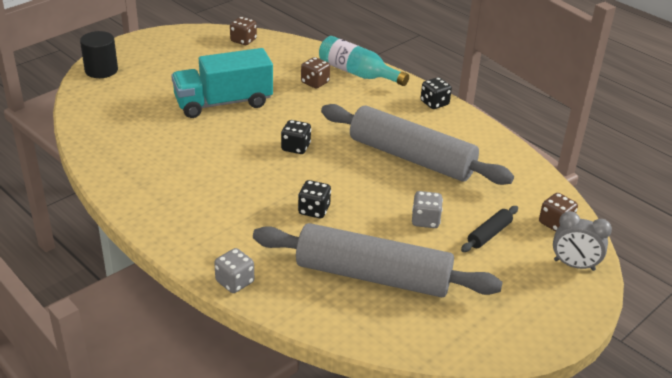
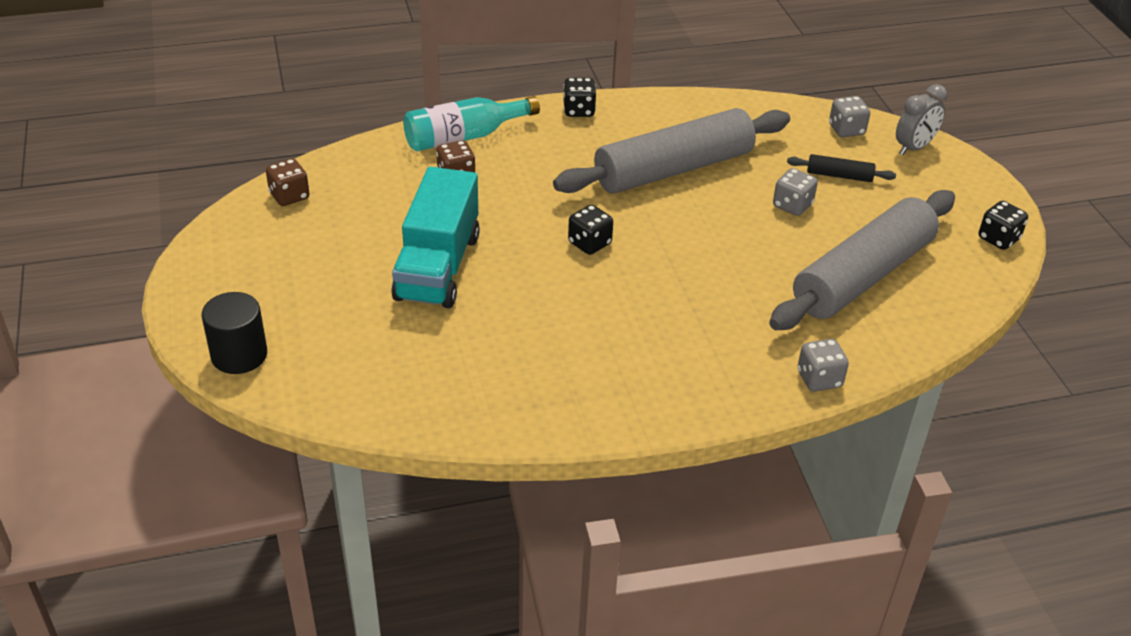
camera: 60 degrees left, 5 degrees up
black dice [298,180,331,218] -> black dice moved to [979,201,1028,250]
black rolling pin [461,206,518,252] -> black rolling pin turned 60 degrees counterclockwise [787,154,896,182]
brown dice [539,193,578,231] -> grey dice [829,96,870,137]

